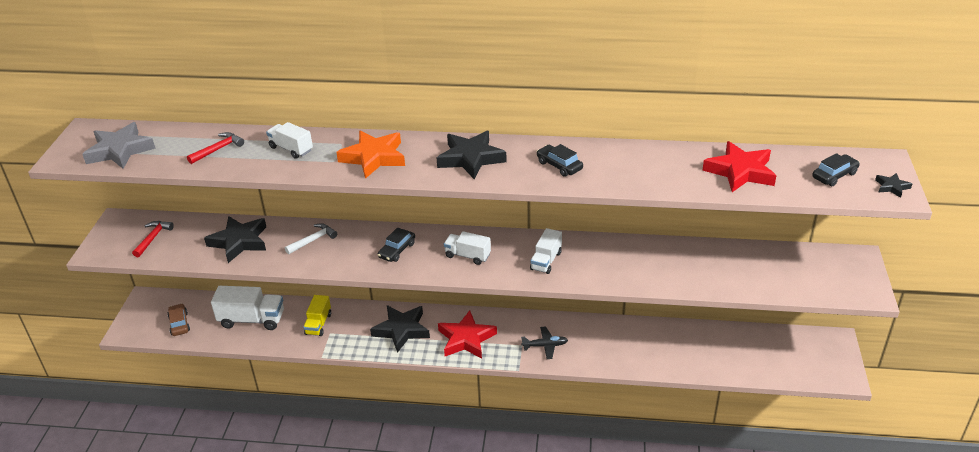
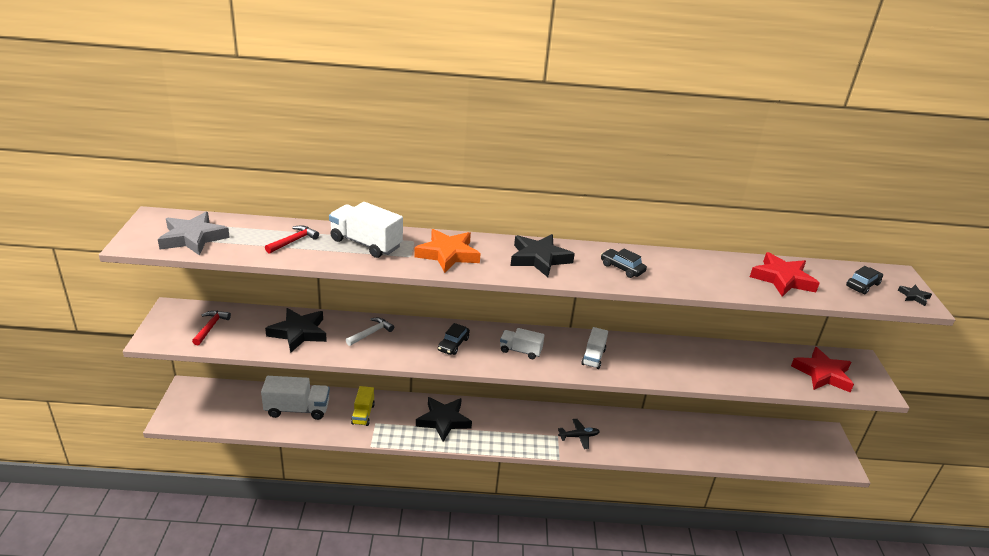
camera: 10 degrees left, 5 degrees down
brown car [167,303,190,336] -> none
white truck [266,122,313,159] -> white truck [329,202,403,258], size x1.61
red star [438,310,497,359] -> red star moved to [791,347,854,392]

